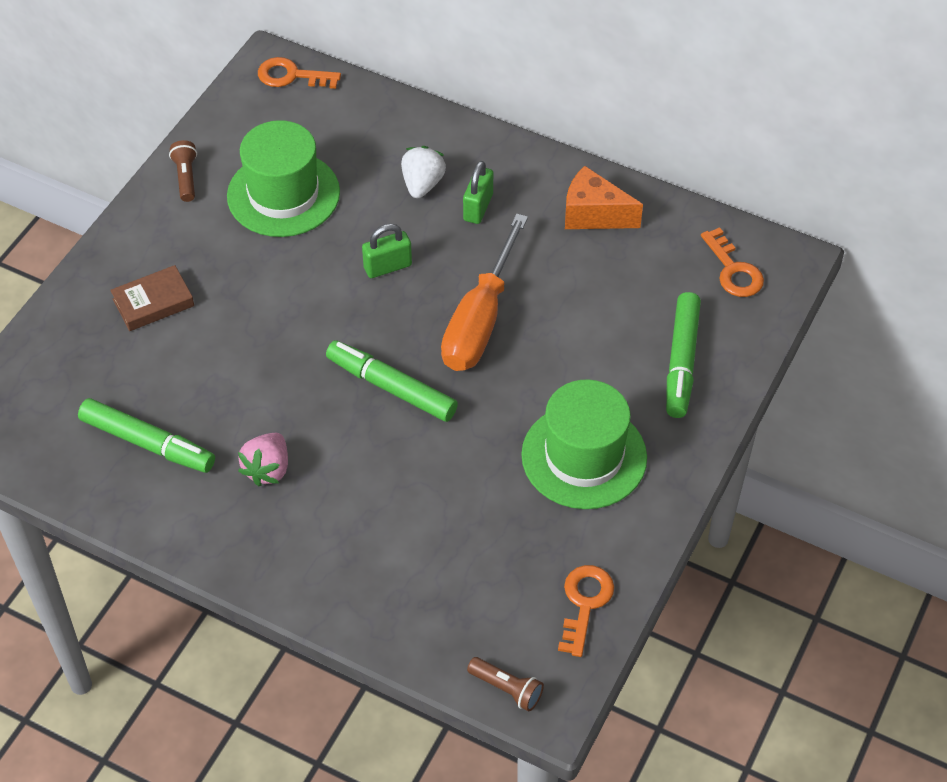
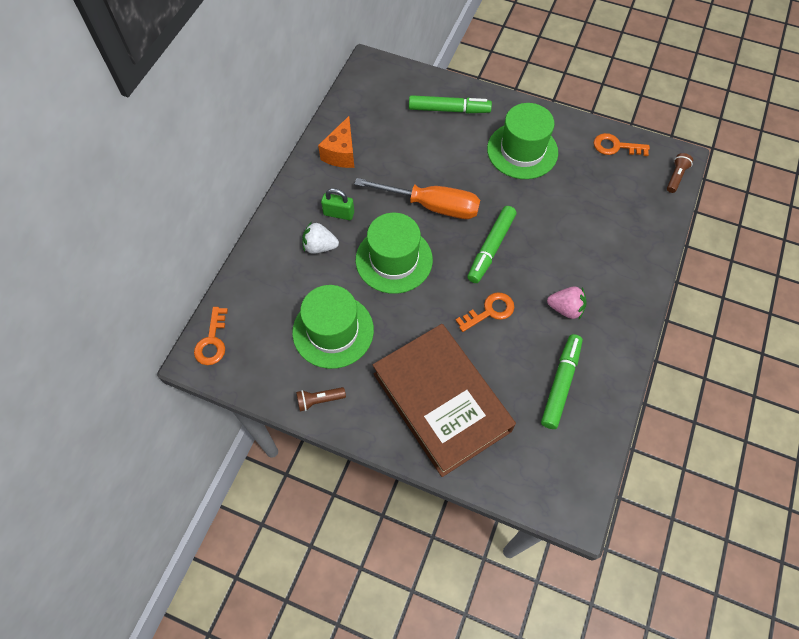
camera: 95 degrees left, 10 degrees up
brown book [110,265,194,331] -> brown book [373,324,516,477], size x2.49
green padlock [362,224,412,278] -> green hat [356,213,433,294]
orange key [701,227,764,297] -> orange key moved to [455,292,515,332]

